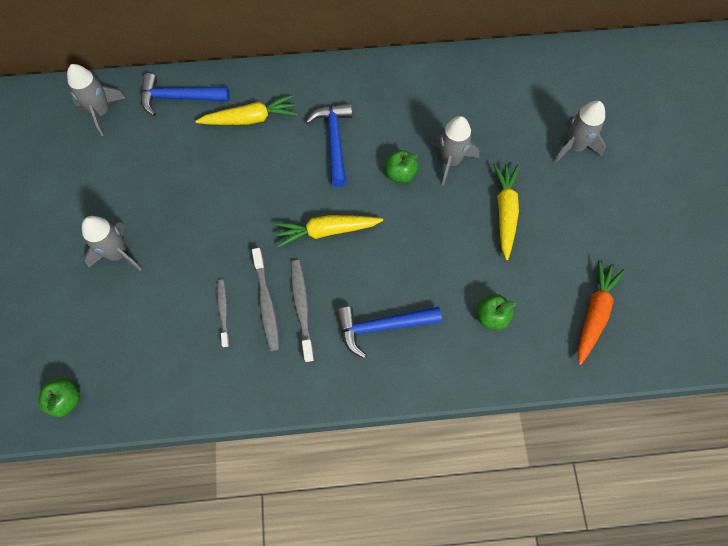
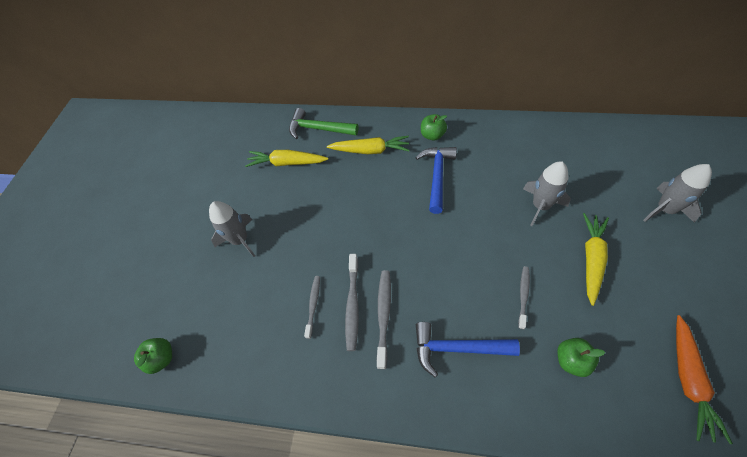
camera: 20 degrees right, 10 degrees down
grey rocket [67,64,125,136] -> none
blue hammer [141,73,230,116] -> green hammer [289,108,358,139]
yellow carrot [275,215,383,247] -> yellow carrot moved to [245,150,328,167]
green apple [385,150,418,183] -> green apple moved to [421,114,447,141]
orange carrot [578,260,625,365] -> orange carrot turned 150 degrees clockwise [676,315,733,444]
none -> grey toothbrush [518,266,530,329]

